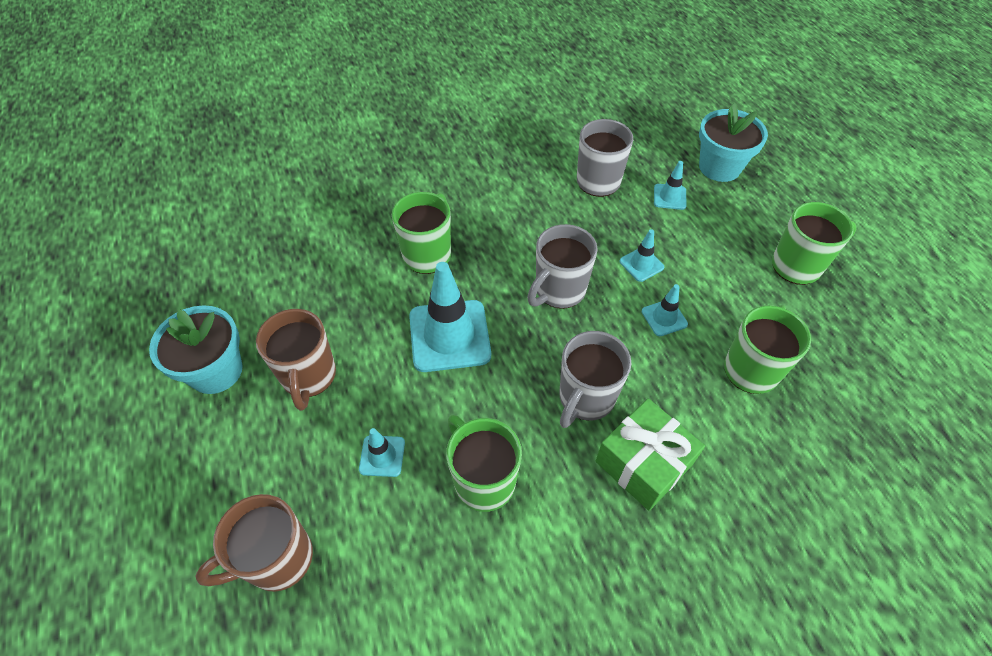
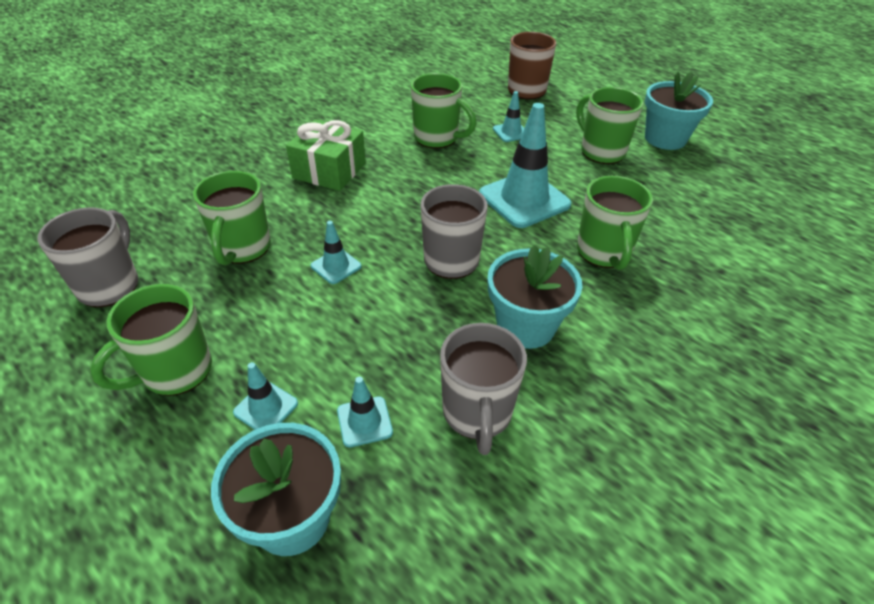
camera: 155 degrees right, 10 degrees down
brown mug [256,309,336,411] -> green mug [576,87,643,164]
grey mug [559,331,632,428] -> grey mug moved to [38,207,138,307]
turquoise traffic cone [619,229,664,282] -> turquoise traffic cone moved to [233,362,298,430]
none -> turquoise flower pot [488,245,582,349]

